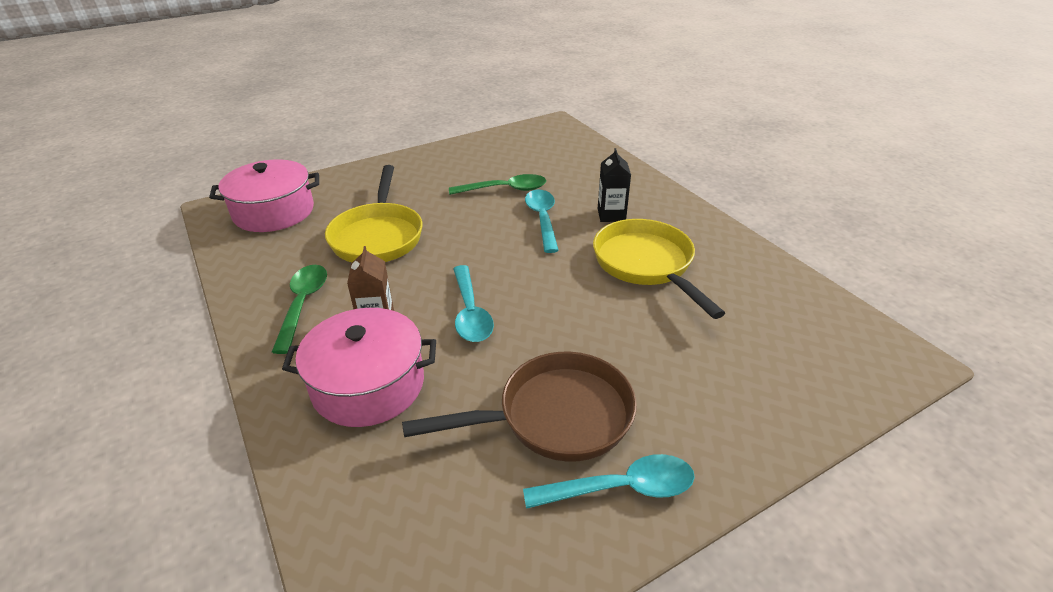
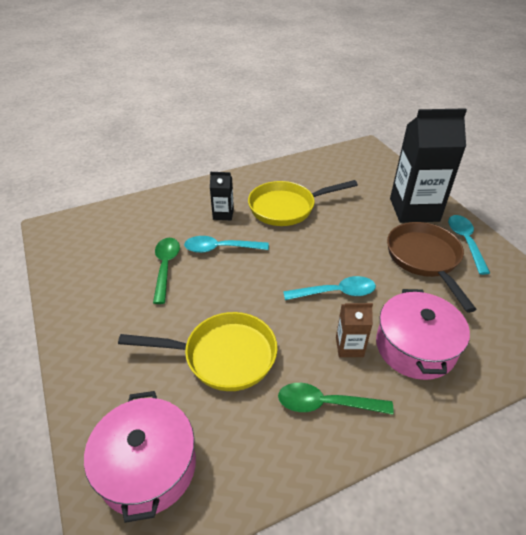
camera: 85 degrees left, 5 degrees up
none -> black carton [390,108,467,223]

